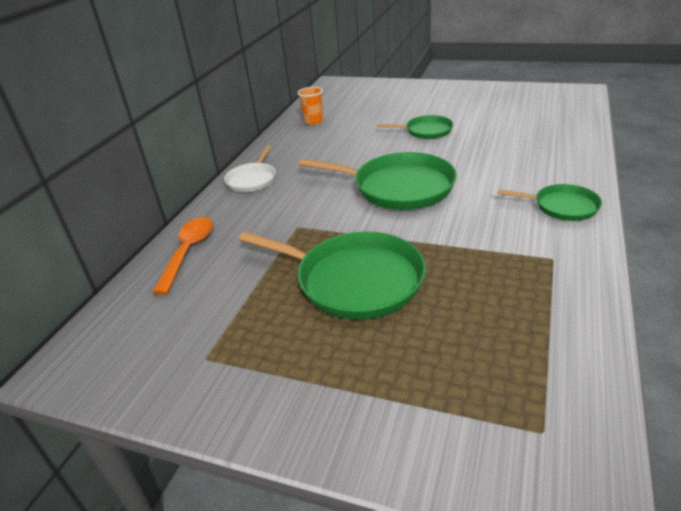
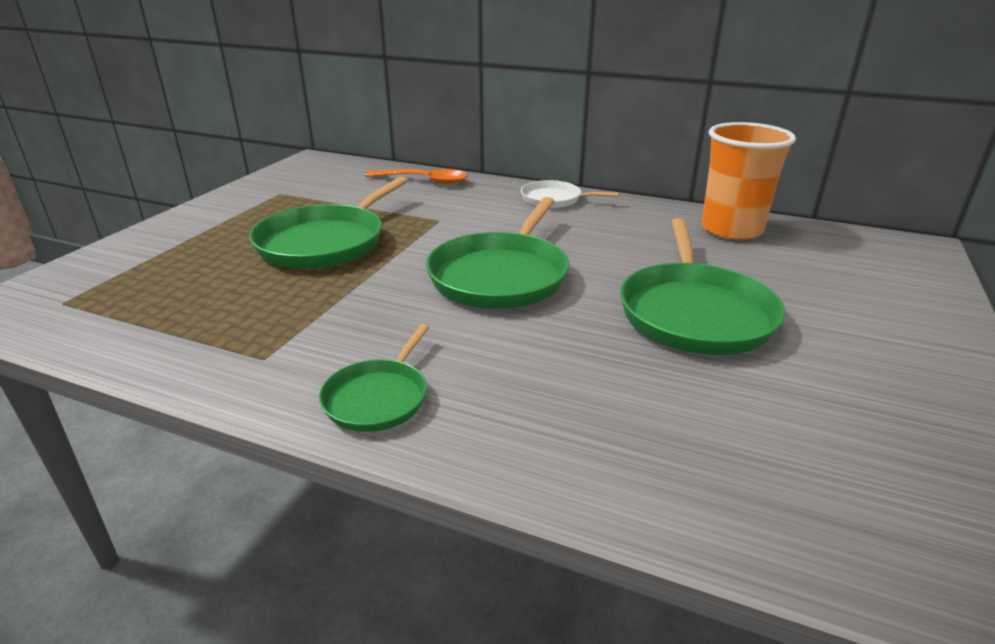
camera: 90 degrees right, 5 degrees down
orange cup [298,87,323,125] -> orange cup [702,122,796,240], size x1.99
green pan [377,115,453,139] -> green pan [620,218,785,355], size x1.81

